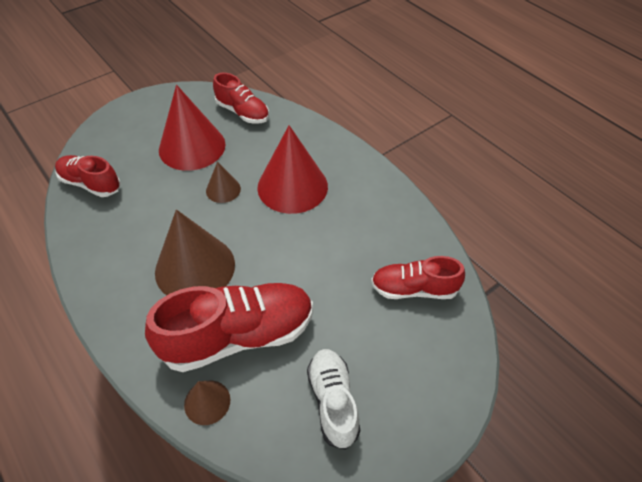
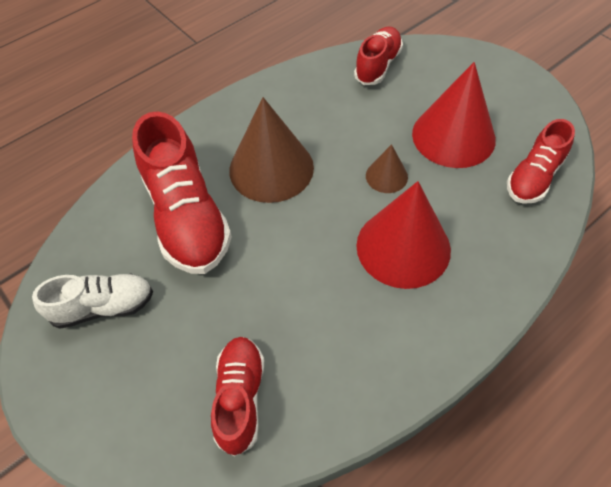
camera: 90 degrees right, 5 degrees up
brown cone [184,381,231,425] -> none

